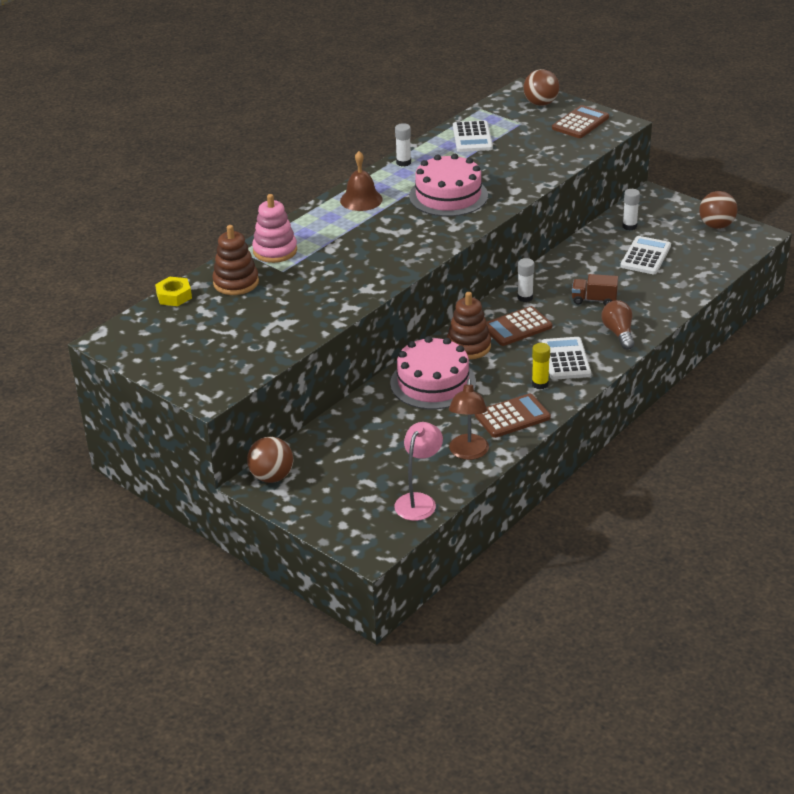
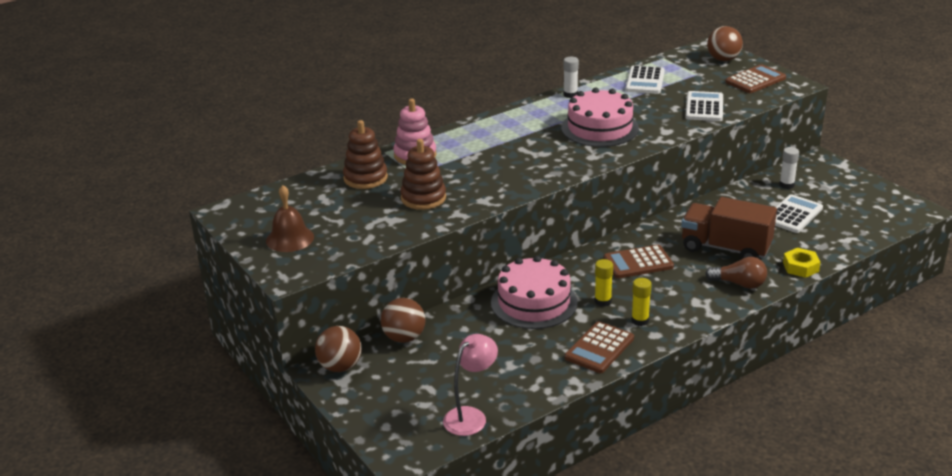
camera: 15 degrees right, 5 degrees down
yellow nut [155,276,192,306] -> yellow nut moved to [783,248,821,278]
brown bell [340,151,383,211] -> brown bell moved to [266,185,314,252]
brown stacking toy [447,292,491,360] -> brown stacking toy moved to [400,139,446,210]
brown lamp [449,379,489,460] -> none
brown calculator [475,393,551,438] -> brown calculator turned 135 degrees clockwise [565,321,634,373]
white glue stick [517,258,534,302] -> none
white calculator [542,337,591,380] -> white calculator moved to [685,91,723,121]
brown truck [572,274,618,305] -> brown truck [681,197,777,259], size x1.89
brown light bulb [601,300,634,350] -> brown light bulb turned 105 degrees clockwise [705,257,767,289]
brown ball [699,191,738,229] -> brown ball moved to [381,298,426,343]
none -> yellow glue stick [595,259,613,307]

